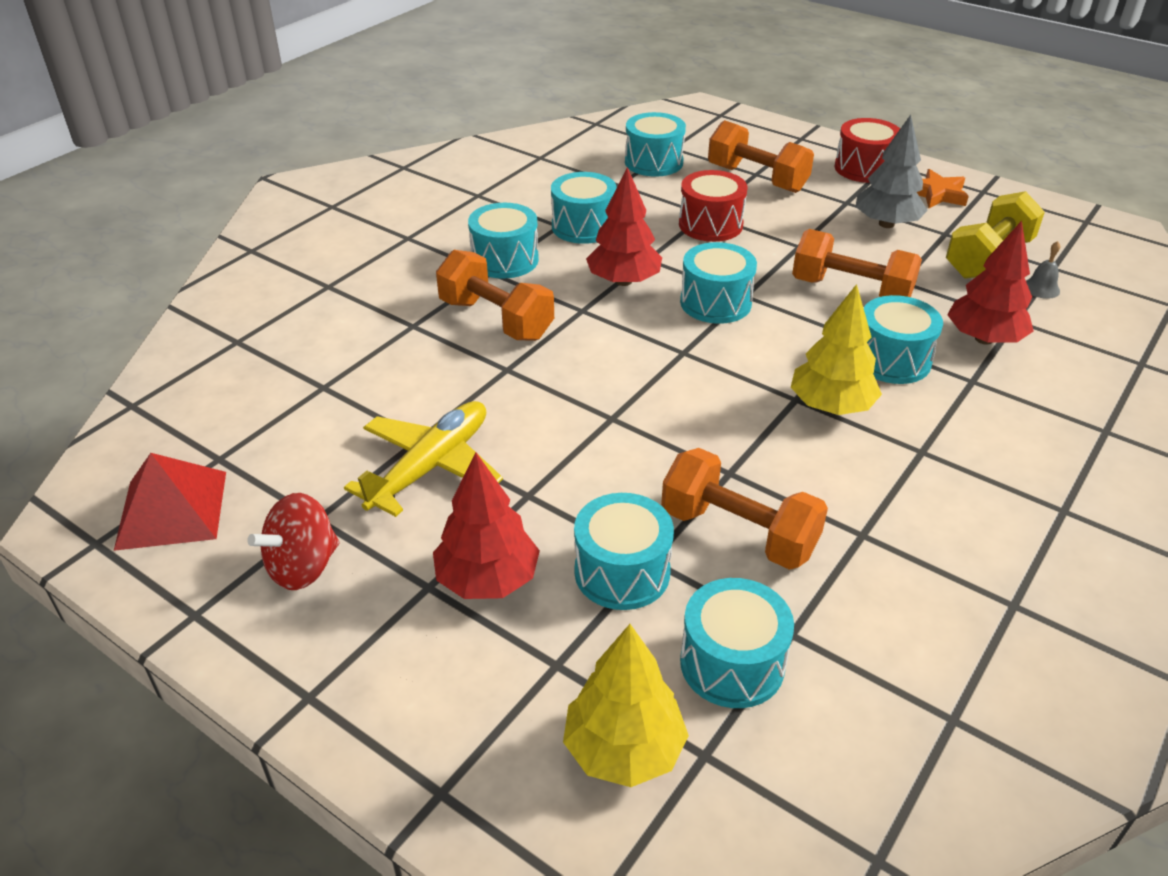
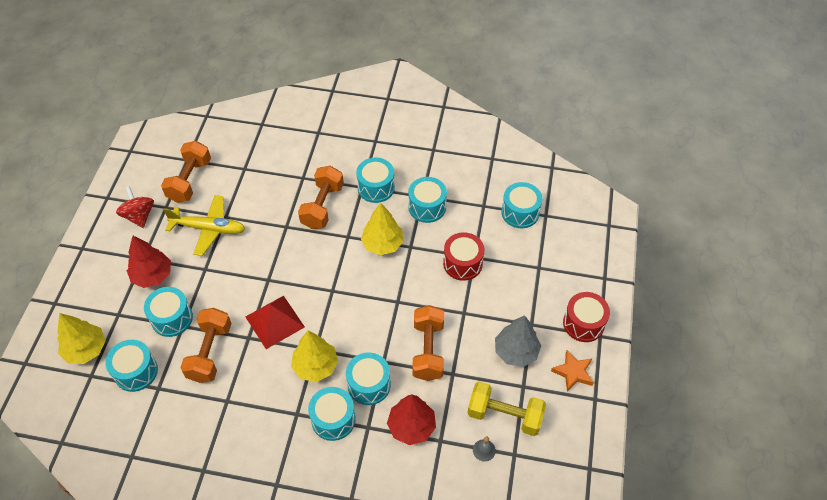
camera: 65 degrees right, 15 degrees up
red pyramid [114,453,226,551] -> red pyramid moved to [245,296,305,349]
red spinning top [247,493,339,590] -> red spinning top turned 45 degrees clockwise [116,186,154,228]
red tree [586,167,662,286] -> yellow tree [361,203,404,255]
turquoise drum [680,242,757,324] -> turquoise drum moved to [308,387,356,441]
orange dumbbell [708,120,814,193] -> orange dumbbell moved to [161,141,211,203]

